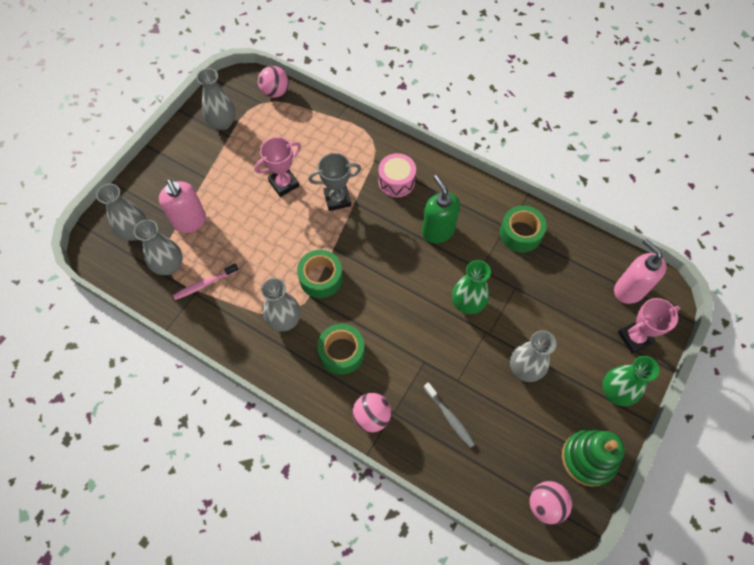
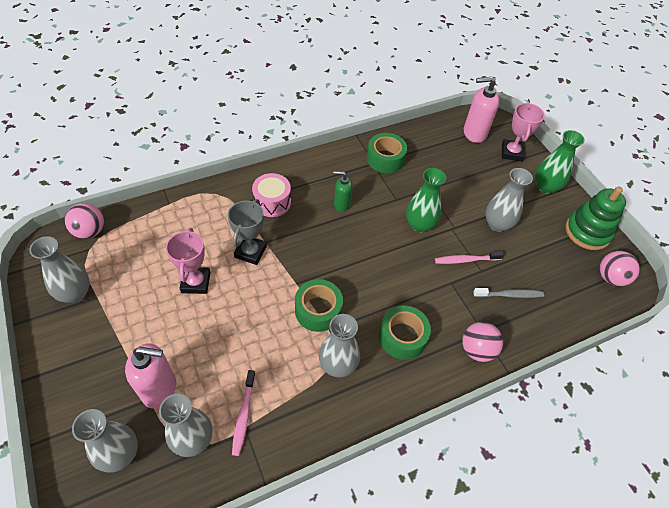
camera: 60 degrees left, 10 degrees down
green soap dispenser [422,175,460,243] -> green soap dispenser [334,171,353,212], size x0.62
none -> pink toothbrush [435,251,504,264]

